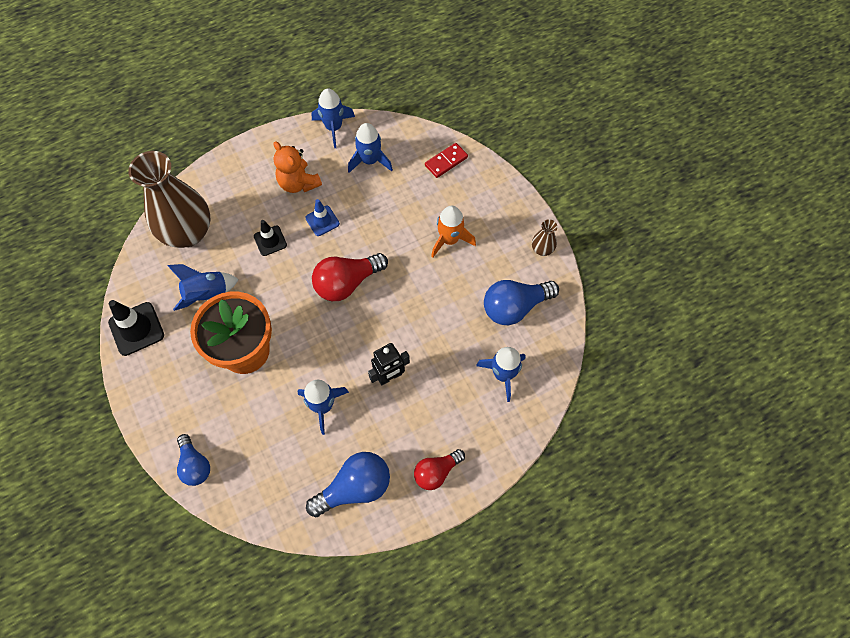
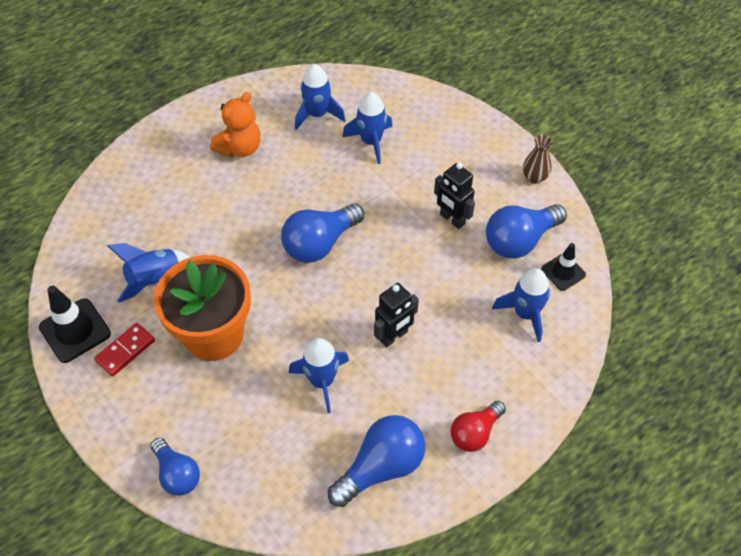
camera: 10 degrees left, 10 degrees down
brown vase [128,151,210,248] -> none
black traffic cone [254,220,287,256] -> black traffic cone moved to [541,243,586,291]
orange teddy bear [273,141,322,193] -> orange teddy bear turned 90 degrees counterclockwise [210,92,261,157]
blue traffic cone [305,199,340,236] -> none
blue rocket [312,88,355,148] -> blue rocket moved to [342,92,392,164]
red light bulb [312,253,388,301] -> blue light bulb [281,203,364,263]
red domino [425,143,468,178] -> red domino moved to [94,323,155,377]
orange rocket [431,206,476,258] -> none
none -> black robot [434,162,475,229]

